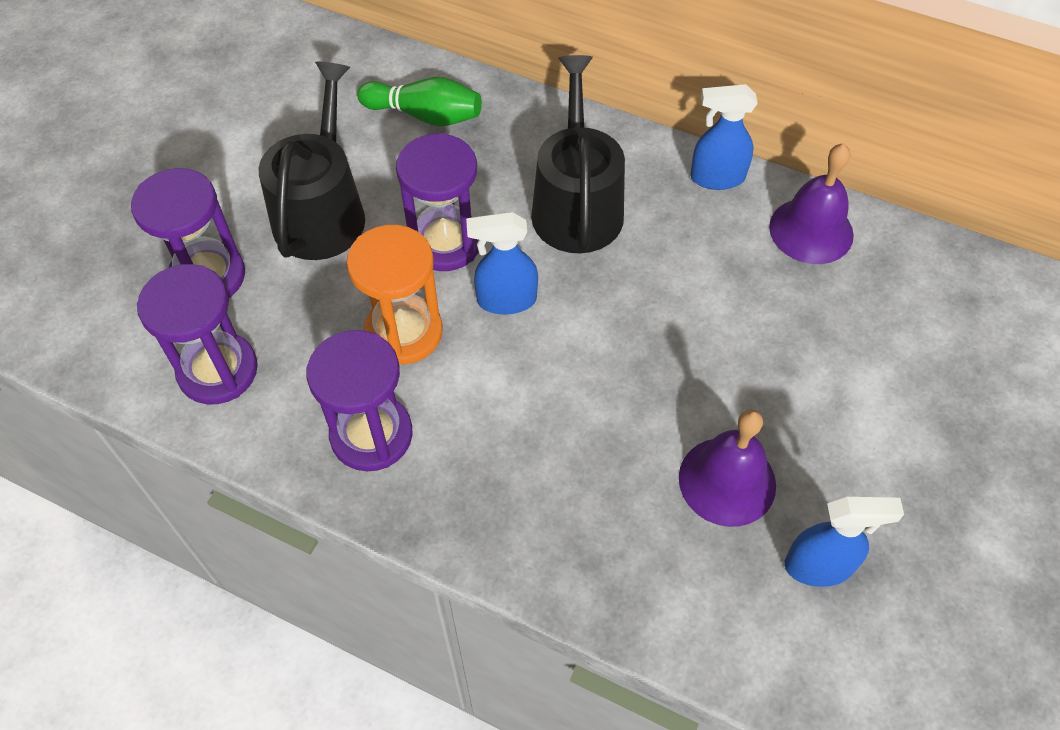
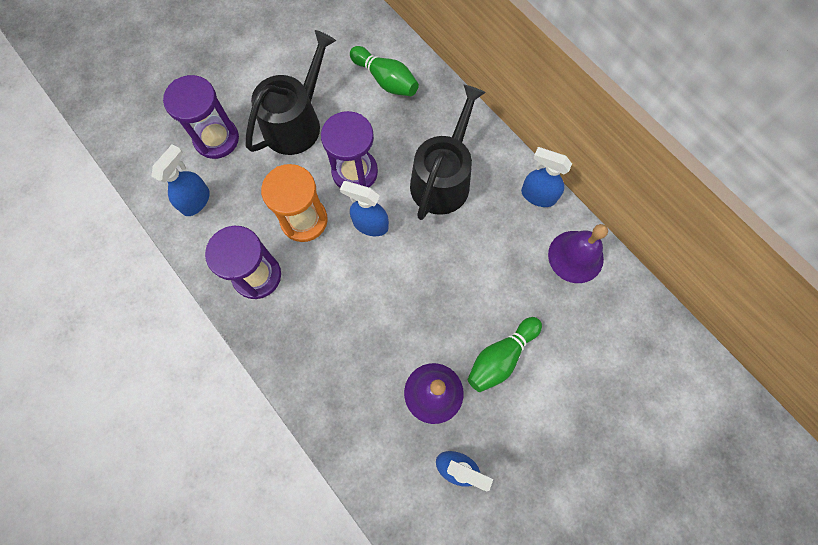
camera: 25 degrees right, 15 degrees up
purple hourglass [137,264,258,404] -> blue spray bottle [152,144,210,216]
none -> green bowling pin [467,317,542,392]

